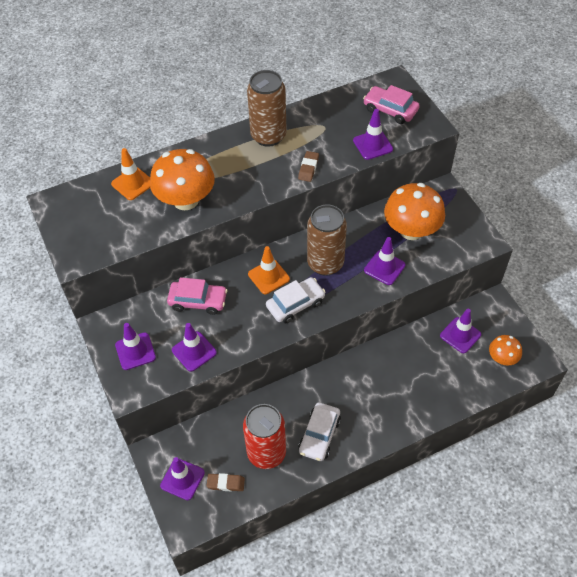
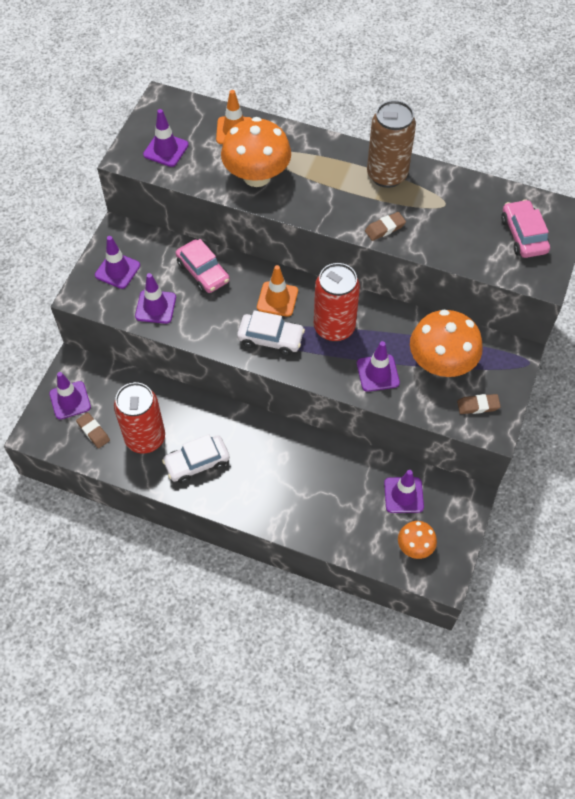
camera: 45 degrees right, 5 degrees up
brown can [307,205,347,276] -> red can [314,263,360,342]
purple traffic cone [353,109,393,160] -> purple traffic cone moved to [143,109,189,167]
none -> brown eraser [457,394,501,414]

